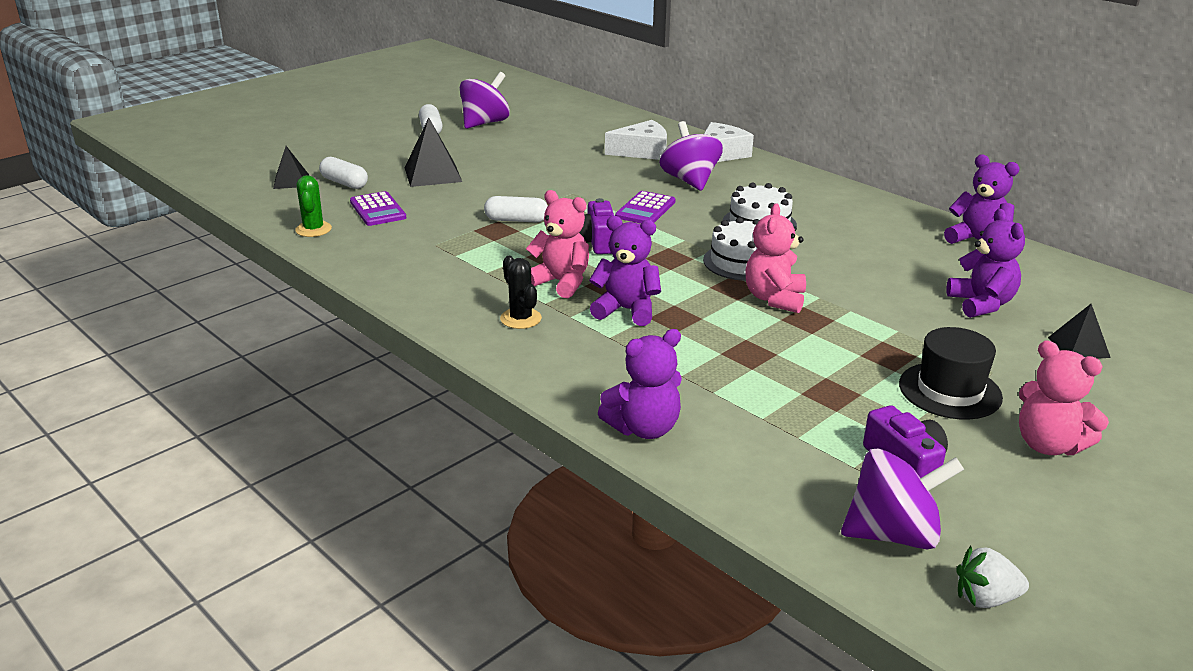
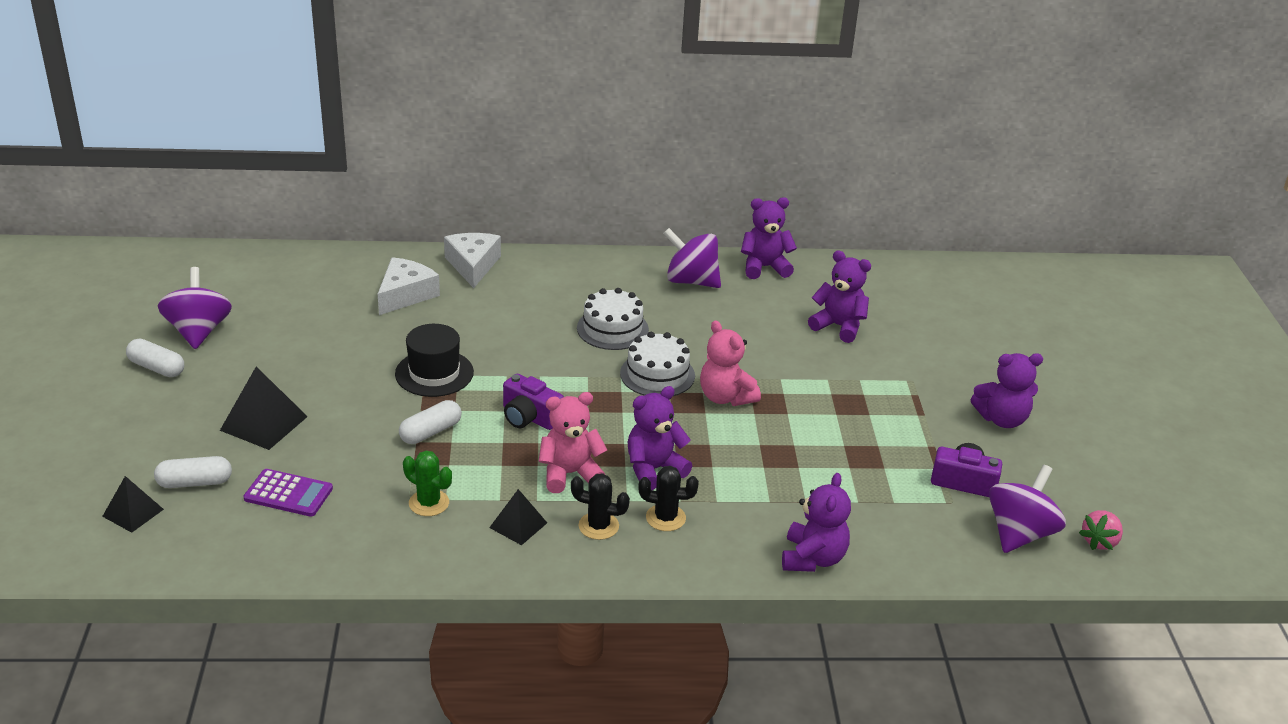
camera: 50 degrees left, 5 degrees up
green cactus [295,175,332,237] -> green cactus moved to [403,451,452,516]
purple calculator [615,191,675,224] -> none
purple spinning top [659,121,723,191] -> purple spinning top moved to [663,228,721,288]
black hat [899,327,1003,419] -> black hat moved to [395,324,474,397]
white strawberry [956,546,1029,608] -> pink strawberry [1079,510,1123,550]
pink teddy bear [1019,340,1109,455] -> purple teddy bear [971,353,1043,428]
black pyramid [1048,304,1111,359] -> black pyramid moved to [489,489,547,545]
none -> black cactus [638,466,699,531]

